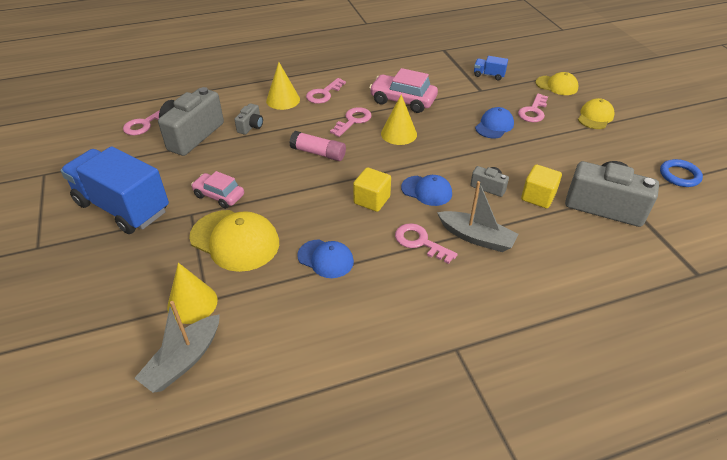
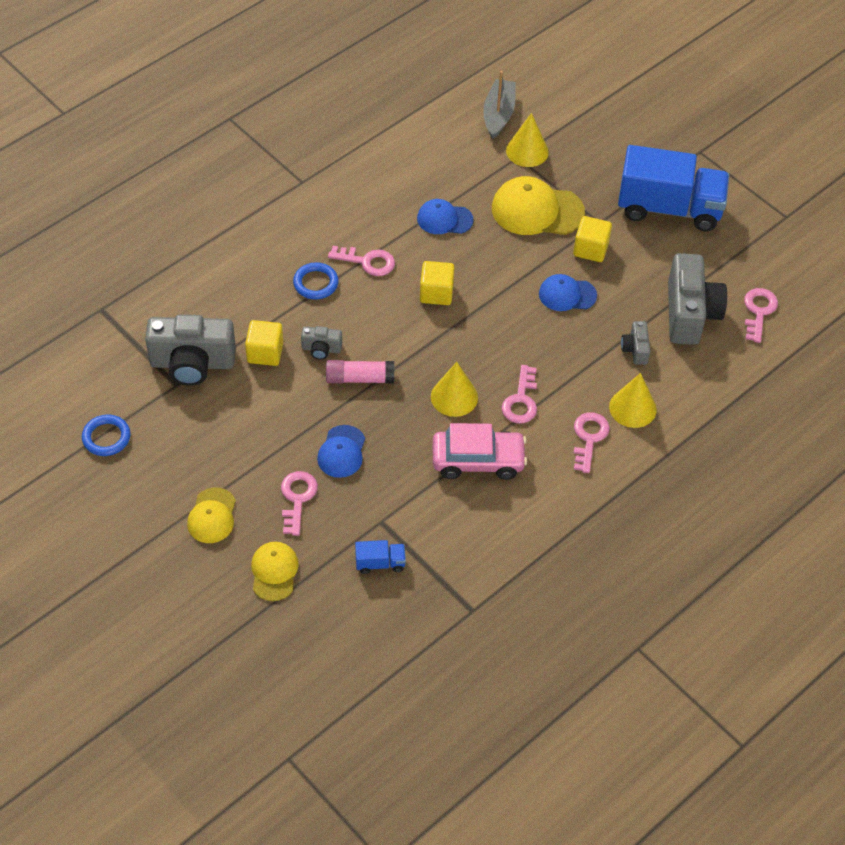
camera: 155 degrees right, 10 degrees up
pink car [191,171,244,209] -> yellow cube [573,216,612,262]
pink glue stick [289,131,346,161] -> pink glue stick moved to [326,360,394,384]
blue cap [401,175,452,206] -> blue cap moved to [539,274,597,311]
grey boat [437,181,518,252] -> blue ring [293,262,339,299]
yellow cap [536,72,578,95] -> yellow cap turned 90 degrees clockwise [251,542,299,601]

